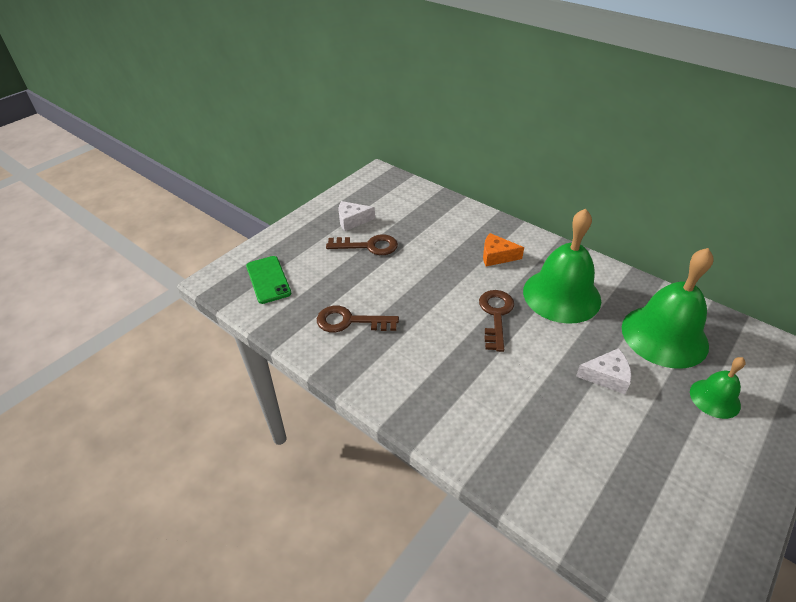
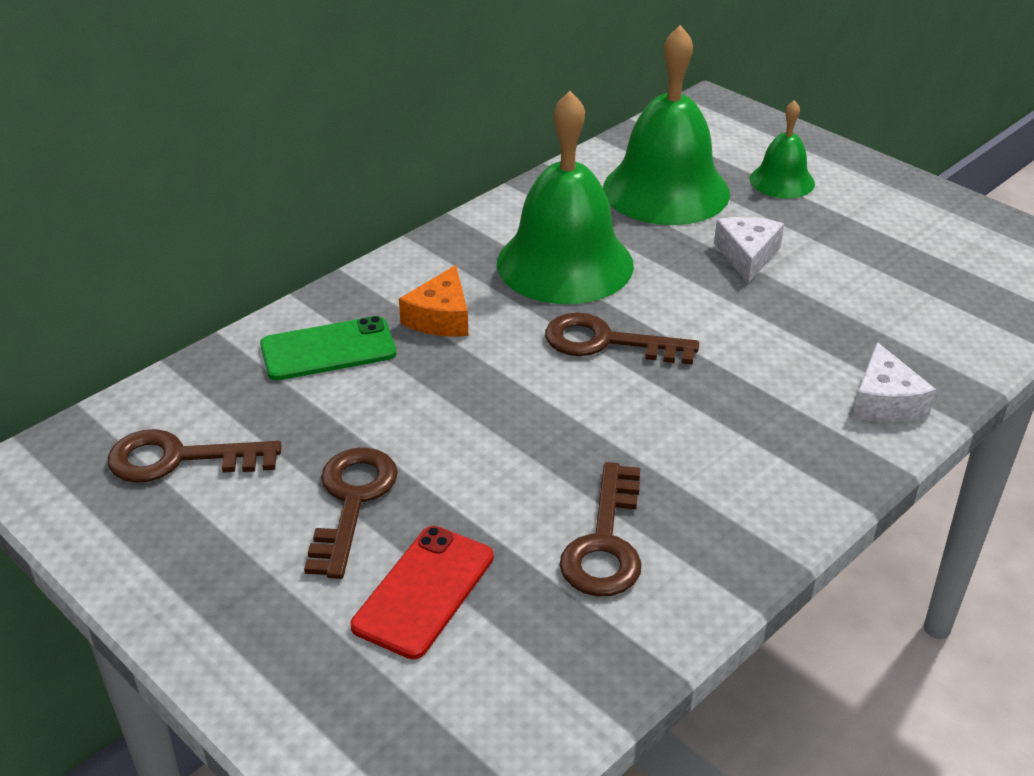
camera: 85 degrees left, 5 degrees down
green phone [246,256,292,304] -> green phone moved to [260,316,396,381]
white cheese [338,201,375,231] -> white cheese moved to [852,342,936,422]
none -> brown key [108,429,281,483]
none -> red phone [351,526,494,659]

